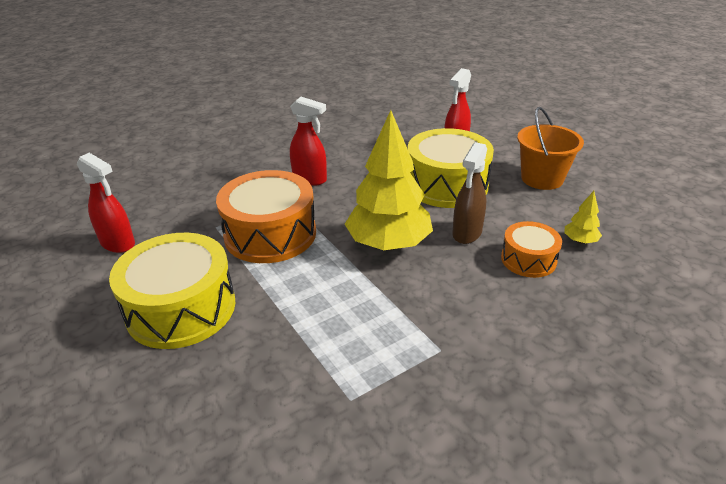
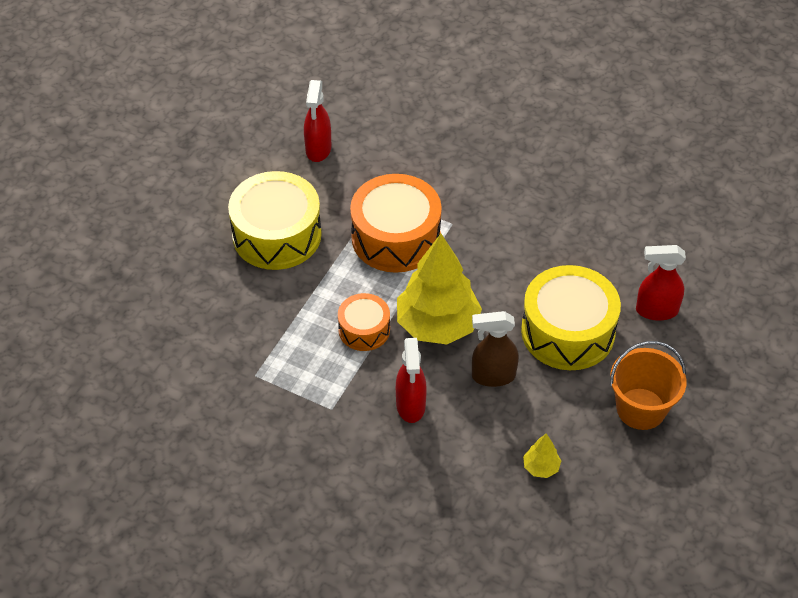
camera: 60 degrees right, 15 degrees up
red spray bottle [290,97,327,186] -> red spray bottle moved to [396,338,427,423]
orange drum [501,221,562,278] -> orange drum moved to [338,293,390,351]

